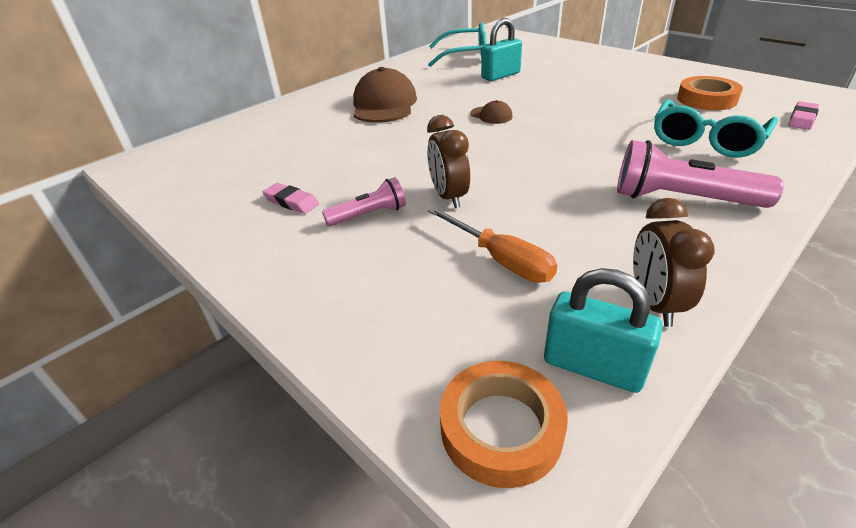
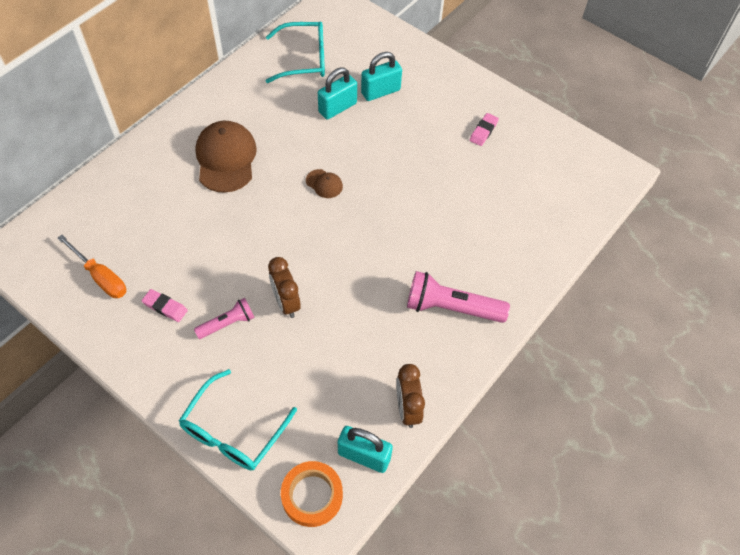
camera: 10 degrees left, 20 degrees up
orange screwdriver [428,207,557,283] -> orange screwdriver moved to [57,235,127,298]
turquoise glasses [654,99,778,158] -> turquoise glasses moved to [179,369,297,470]
orange tape [677,76,743,110] -> none
pink eraser [789,101,819,130] -> pink eraser moved to [470,113,499,146]
none -> turquoise padlock [361,52,402,101]

